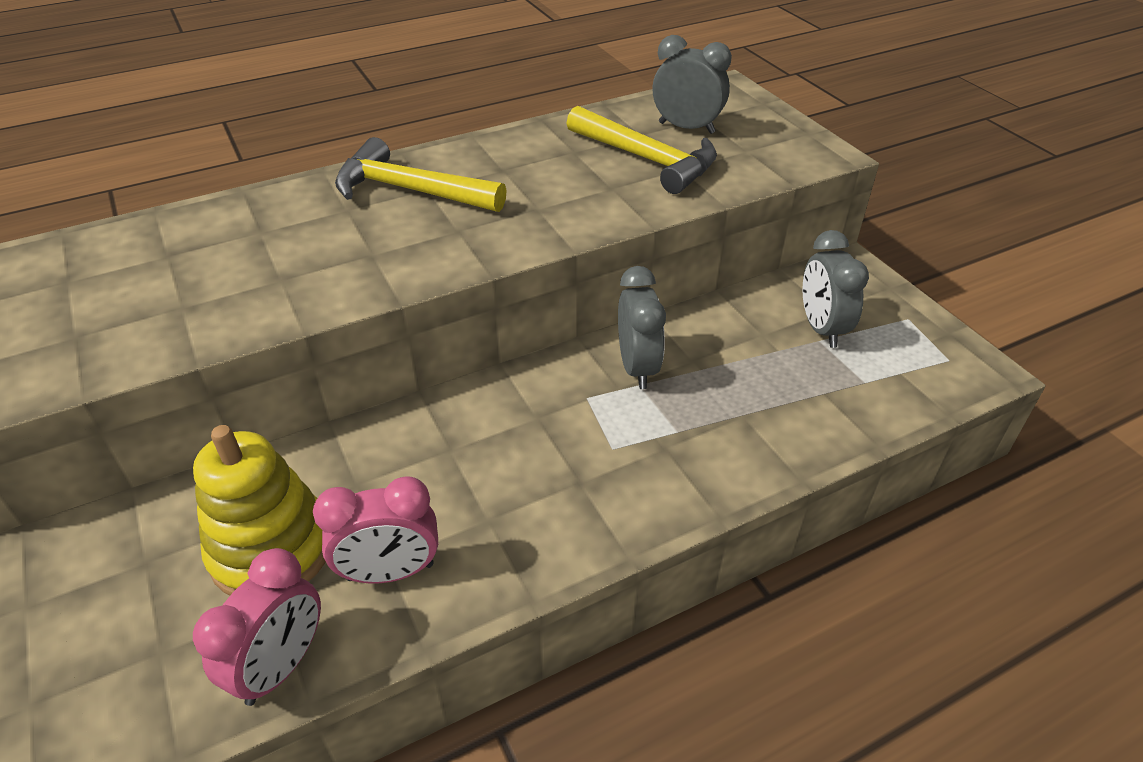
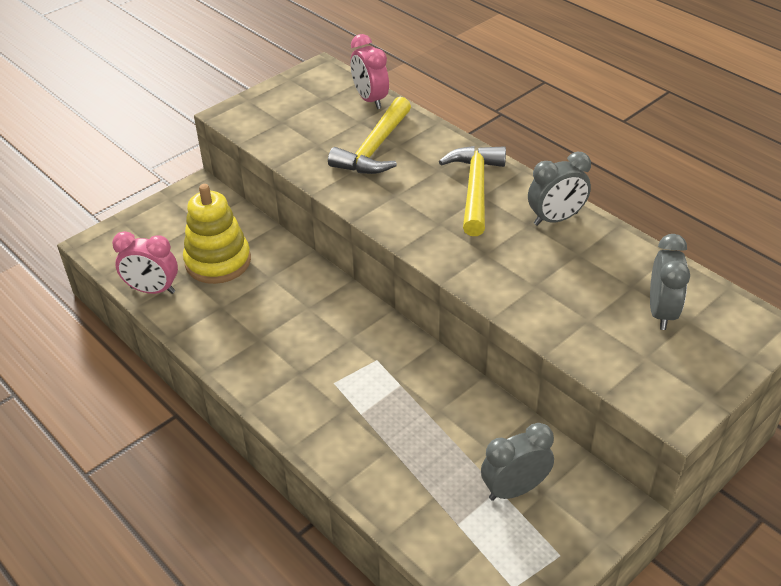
camera: 75 degrees right, 0 degrees up
pink clock [313,476,438,583] -> pink clock moved to [350,34,389,109]
yellow hammer [567,106,717,194] -> yellow hammer moved to [328,96,411,174]
grey clock [618,266,666,389] -> grey clock moved to [528,152,591,226]

